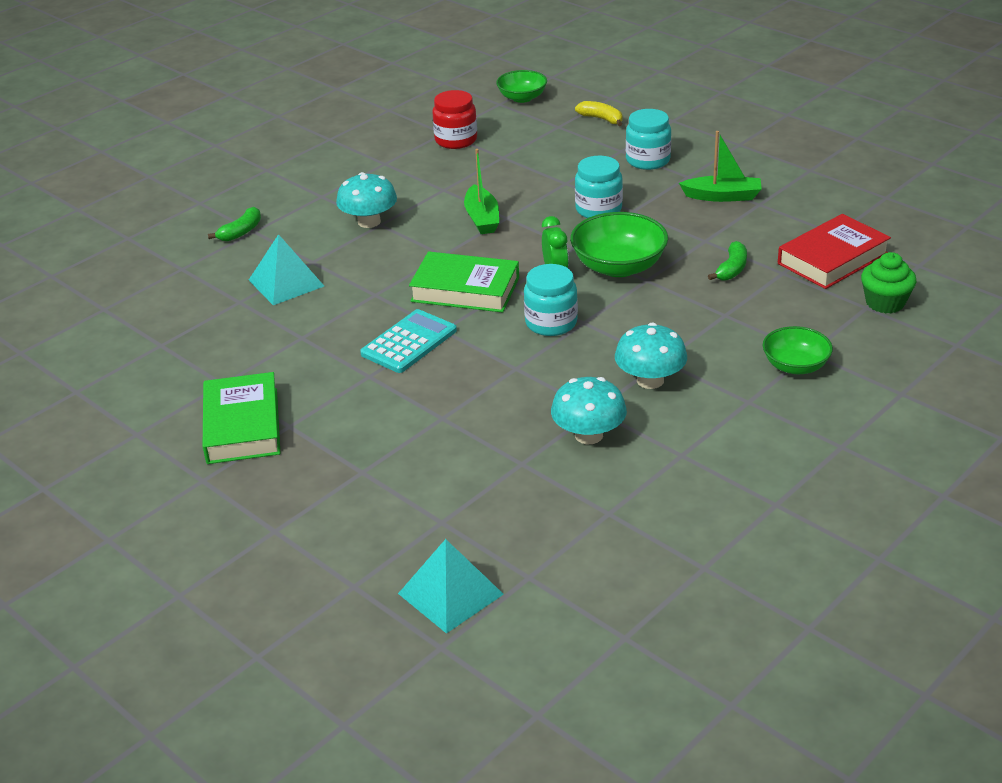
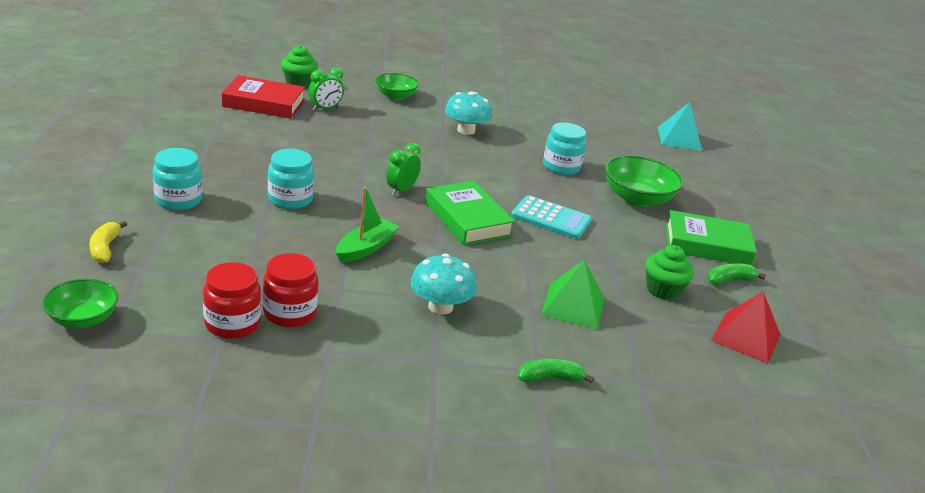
camera: 140 degrees left, 5 degrees down
green book [203,372,281,464] -> green book turned 60 degrees clockwise [666,210,757,266]
turquoise pyramid [249,234,324,305] -> green pyramid [541,260,604,330]
turquoise calculator [360,309,457,373] -> turquoise calculator turned 150 degrees counterclockwise [511,195,592,239]
turquoise jar [524,264,578,336] -> turquoise jar moved to [543,122,586,175]
turquoise mushroom [551,377,627,444] -> none
green bowl [570,212,668,277] -> green bowl moved to [605,155,683,207]
green boat [679,131,762,202] -> none
green banana [708,241,747,281] -> green banana moved to [708,263,766,285]
none -> red jar [262,253,319,327]
none -> green clock [309,67,344,111]
none -> green cupcake [646,245,694,300]
none -> red pyramid [711,292,780,364]

